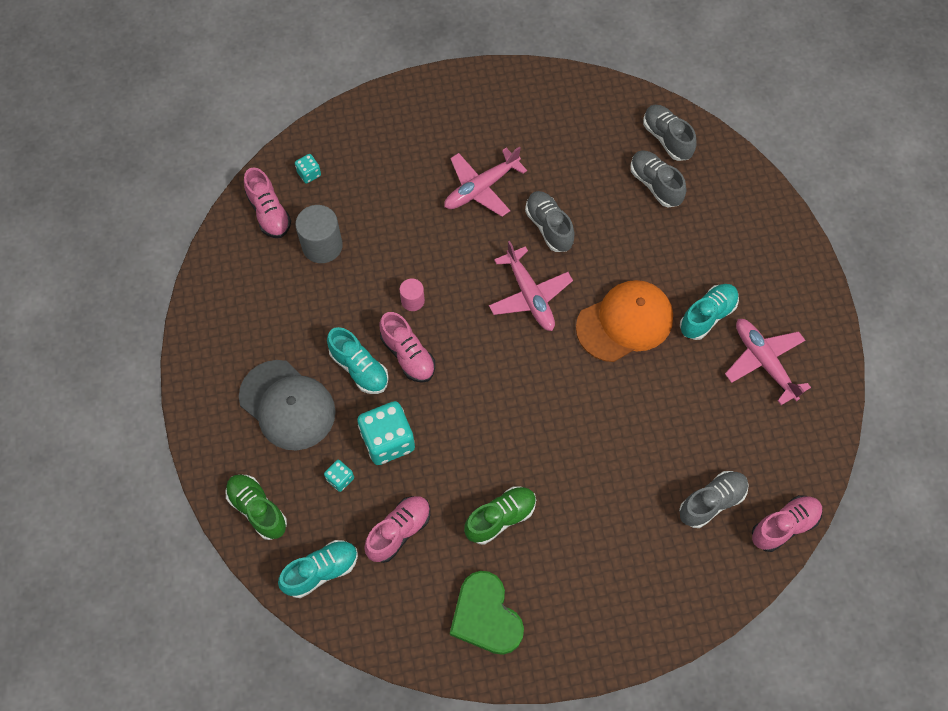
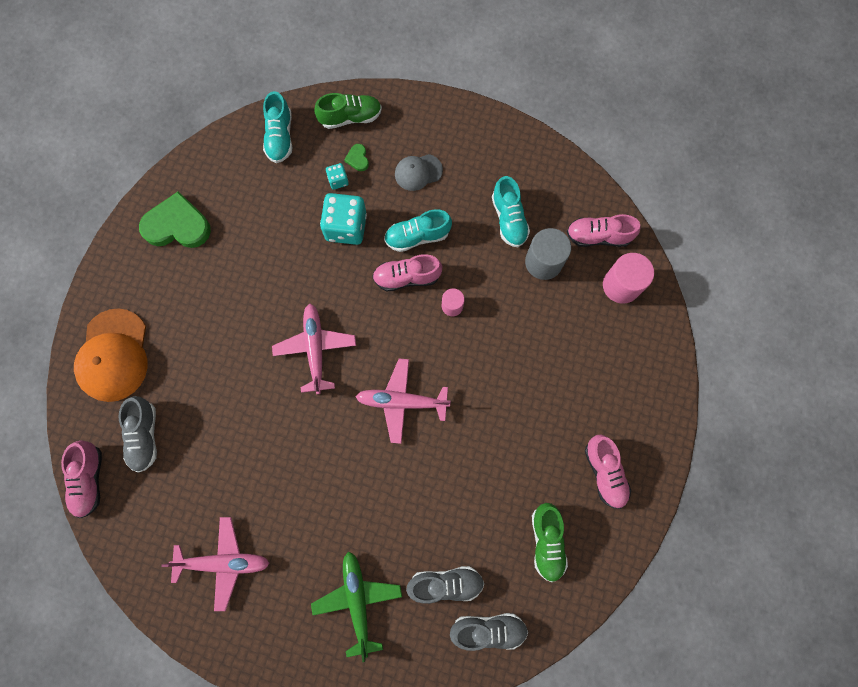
camera: 120 degrees right, 10 degrees up
grey cap [239,360,336,450] -> grey cap [395,154,443,191], size x0.55
turquoise dice [295,154,321,184] -> pink cylinder [603,253,654,304]
pink shoe [364,496,430,563] -> pink shoe moved to [585,435,631,509]
pink plane [444,146,527,217] -> pink plane moved to [272,304,356,394]
green shoe [464,487,536,545] -> green shoe moved to [532,503,568,582]
grey shoe [525,191,575,252] -> none
orange cap [576,280,673,362] -> orange cap moved to [74,308,148,402]
turquoise shoe [680,284,739,340] -> turquoise shoe moved to [492,176,530,247]
none -> green plane [311,552,402,662]
none -> green heart [344,144,369,171]

